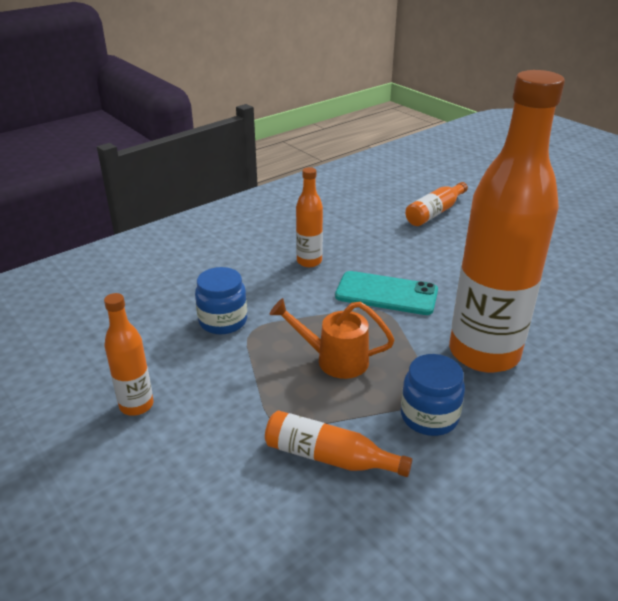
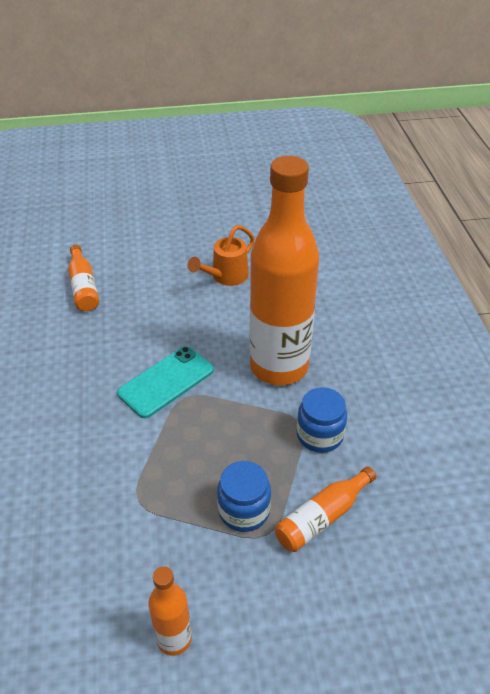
camera: 60 degrees left, 10 degrees up
blue jar [195,267,247,334] -> blue jar moved to [217,461,271,532]
orange watering can [270,298,395,379] -> orange watering can moved to [188,225,255,286]
orange bottle [296,167,323,267] -> none

